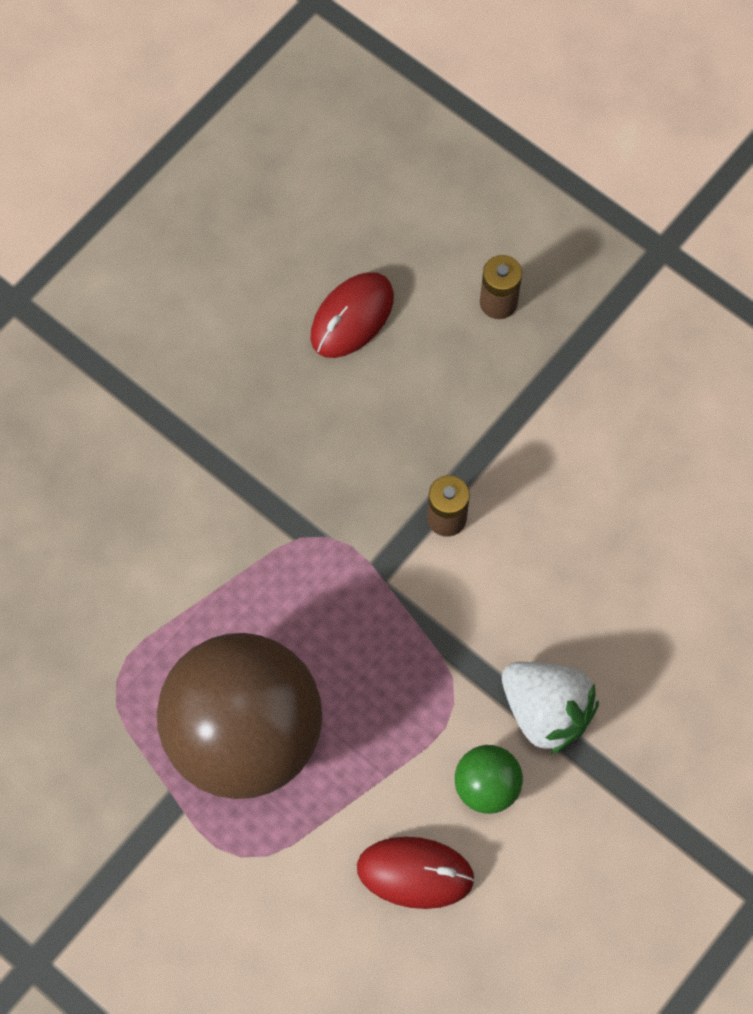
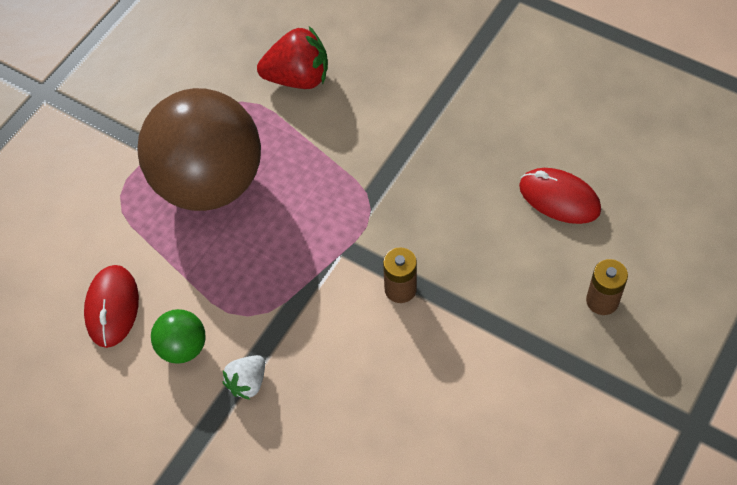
camera: 85 degrees right, 10 degrees down
white strawberry [502,662,599,755] -> white strawberry [223,355,265,400], size x0.58
none -> red strawberry [257,26,328,89]

